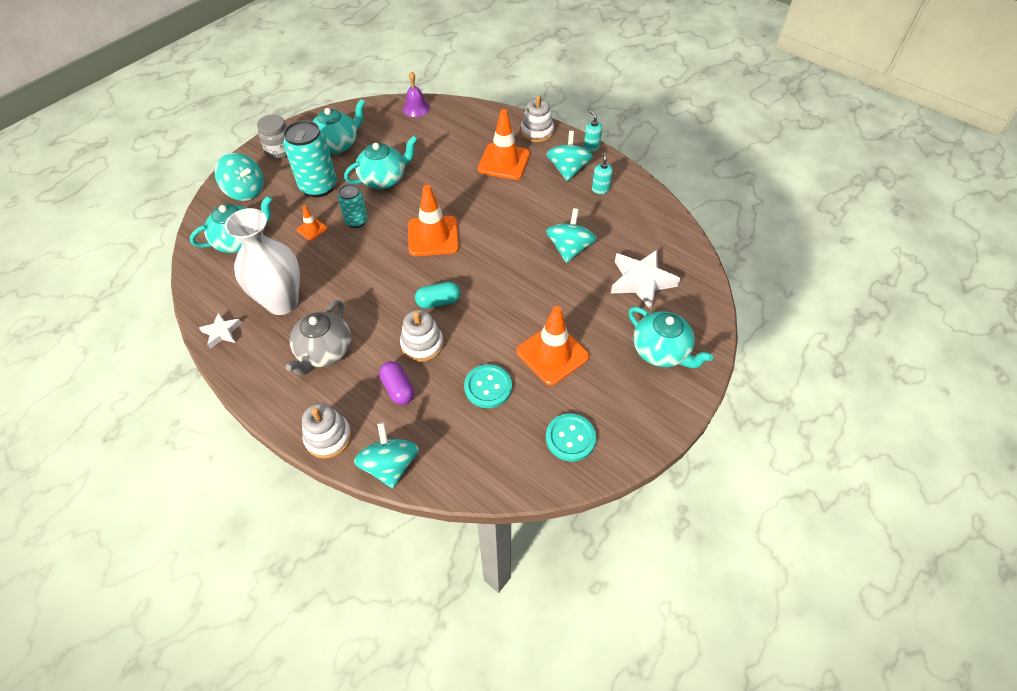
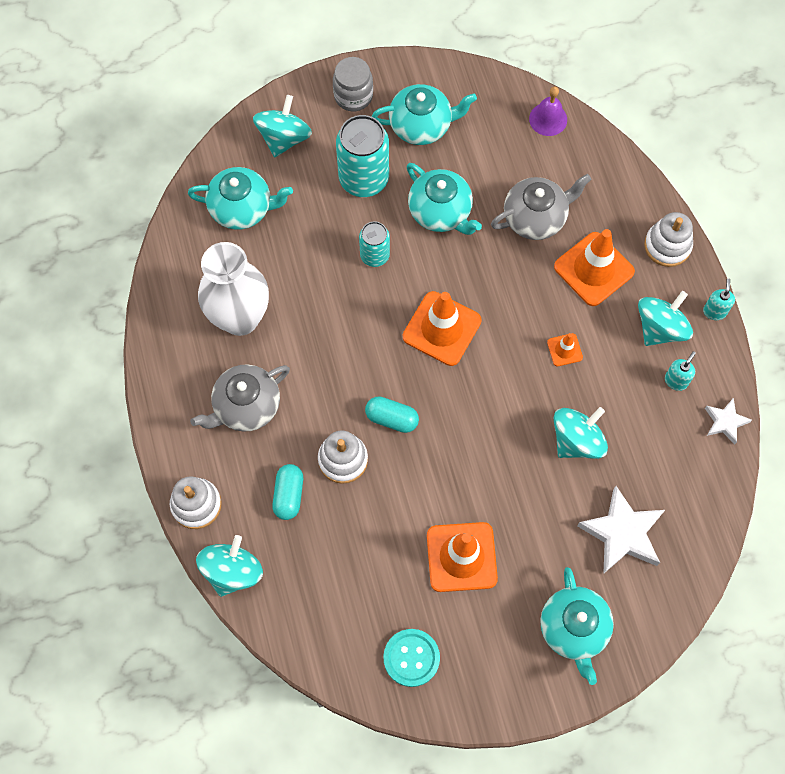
camera: 35 degrees right, 15 degrees up
white star [199,312,242,349] -> white star moved to [705,397,752,444]
turquoise spinning top [215,153,264,201] -> turquoise spinning top turned 135 degrees counterclockwise [253,95,312,157]
orange traffic cone [297,206,328,241] -> orange traffic cone moved to [547,333,583,366]
turquoise teapot [344,136,418,189] -> turquoise teapot turned 45 degrees clockwise [407,163,482,235]
purple capsule [379,361,414,405] -> turquoise capsule [272,464,303,520]
turquoise button [464,364,512,408] -> none
none -> grey teapot [491,174,591,240]

